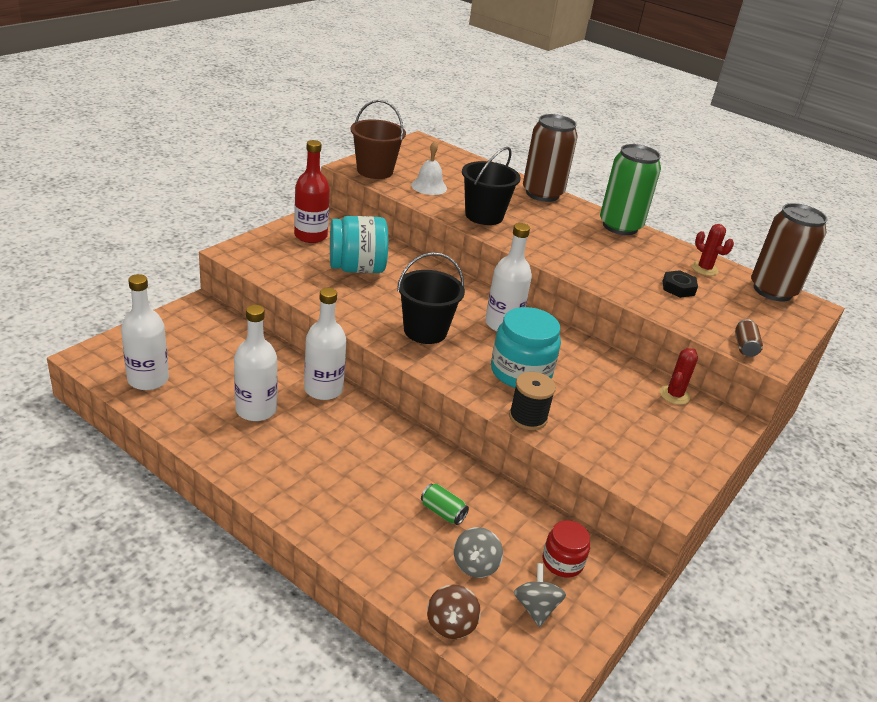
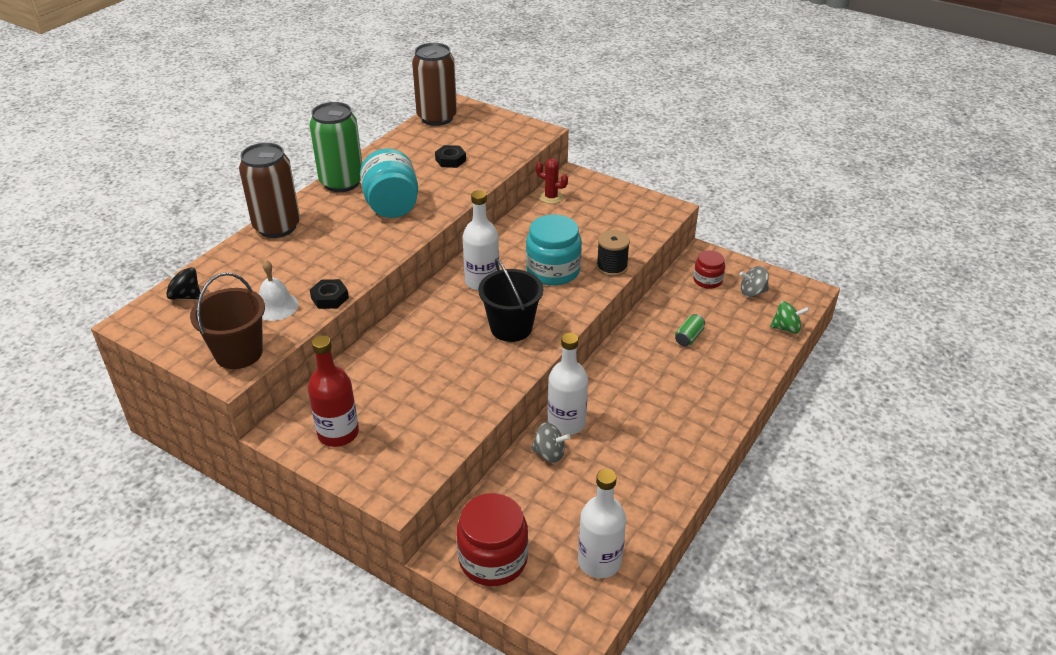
camera: 90 degrees left, 5 degrees up
white bottle [234,305,278,421] -> none
turquoise jar [330,216,388,273] -> turquoise jar moved to [360,149,418,218]
brown spinning top [427,585,481,639] -> green spinning top [770,301,810,334]
grey spinning top [454,527,503,578] -> grey spinning top moved to [531,423,570,463]
black bucket [462,147,521,225] -> none
red cactus [692,224,734,276] -> none
brown can [735,319,763,357] -> none
none -> black spinning top [161,267,200,299]
none -> black nut [310,279,349,309]
none -> red jar [457,493,528,586]

